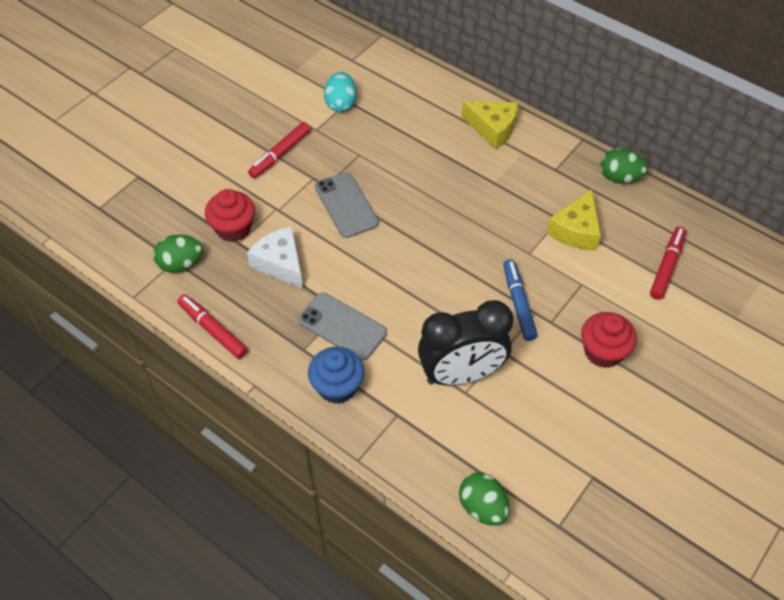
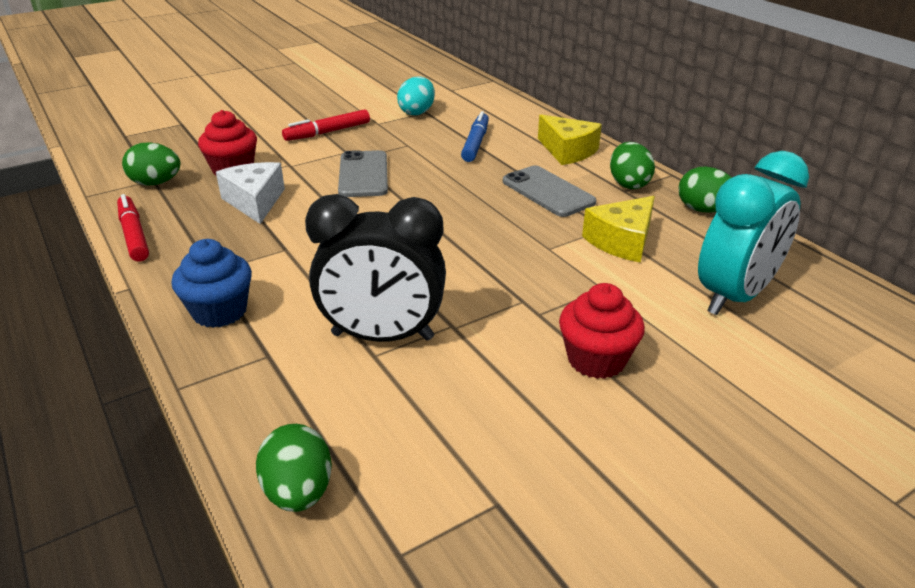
camera: 20 degrees right, 20 degrees down
grey phone [298,293,387,361] -> grey phone moved to [503,166,596,217]
blue marker [503,259,538,341] -> blue marker moved to [461,111,489,162]
red marker [650,227,686,300] -> turquoise clock [698,151,809,315]
none -> green egg [610,142,655,189]

